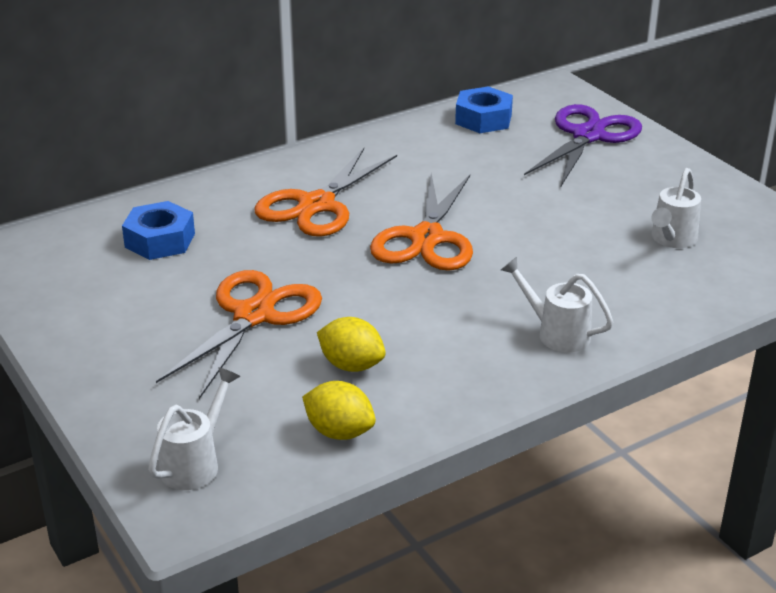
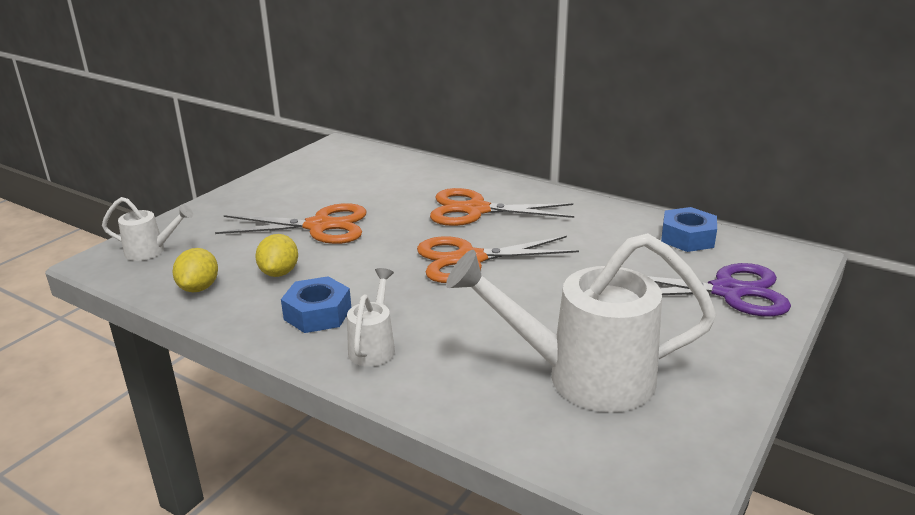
camera: 65 degrees right, 5 degrees down
blue nut [122,201,195,260] -> blue nut moved to [281,276,351,333]
white watering can [651,168,701,248] -> white watering can [446,233,717,412], size x2.10

